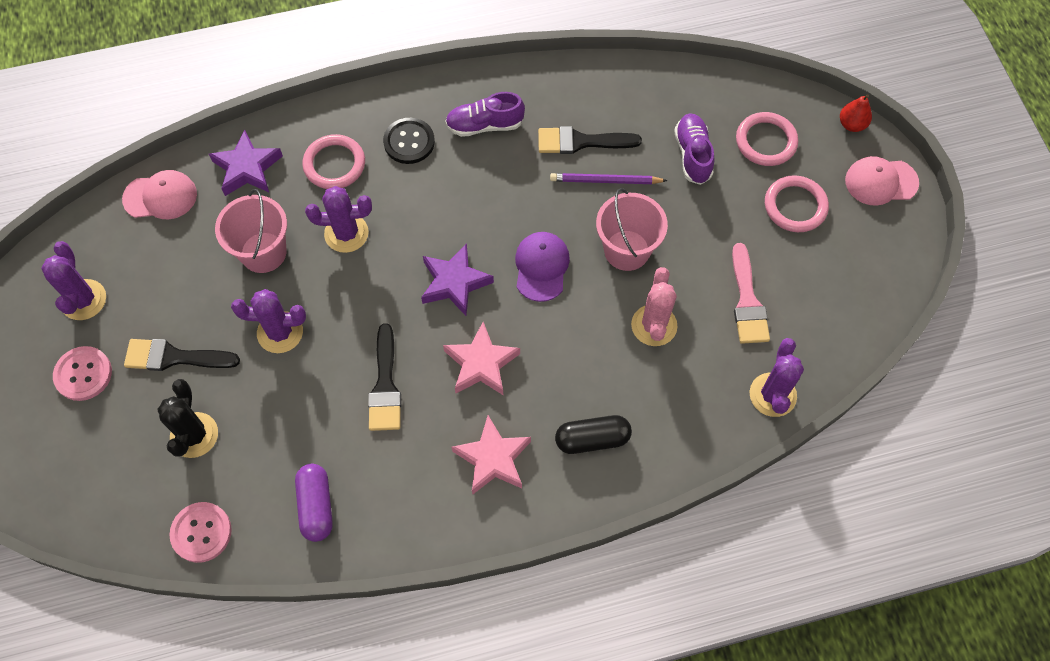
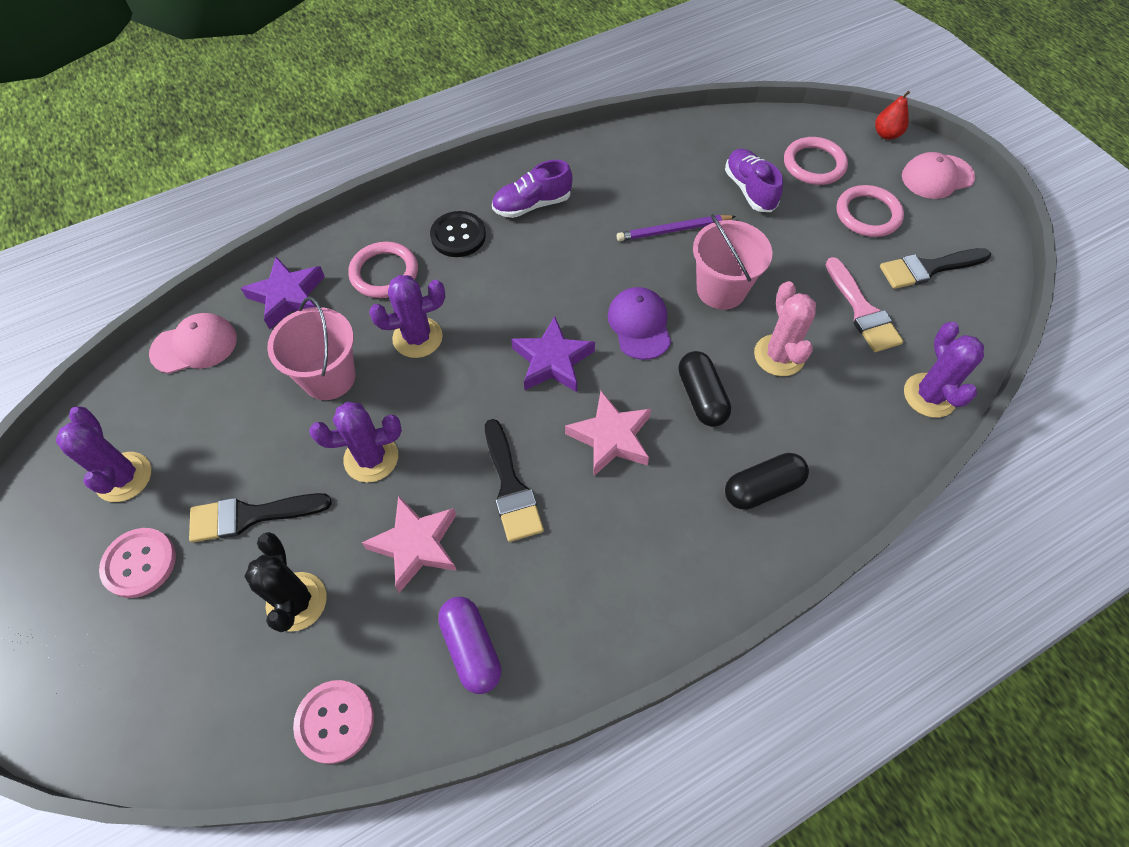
camera: 15 degrees left, 5 degrees down
pink star [452,415,531,495] -> pink star moved to [362,495,457,593]
black brush [538,126,642,154] -> black brush moved to [880,248,991,289]
none -> black capsule [679,351,731,427]

